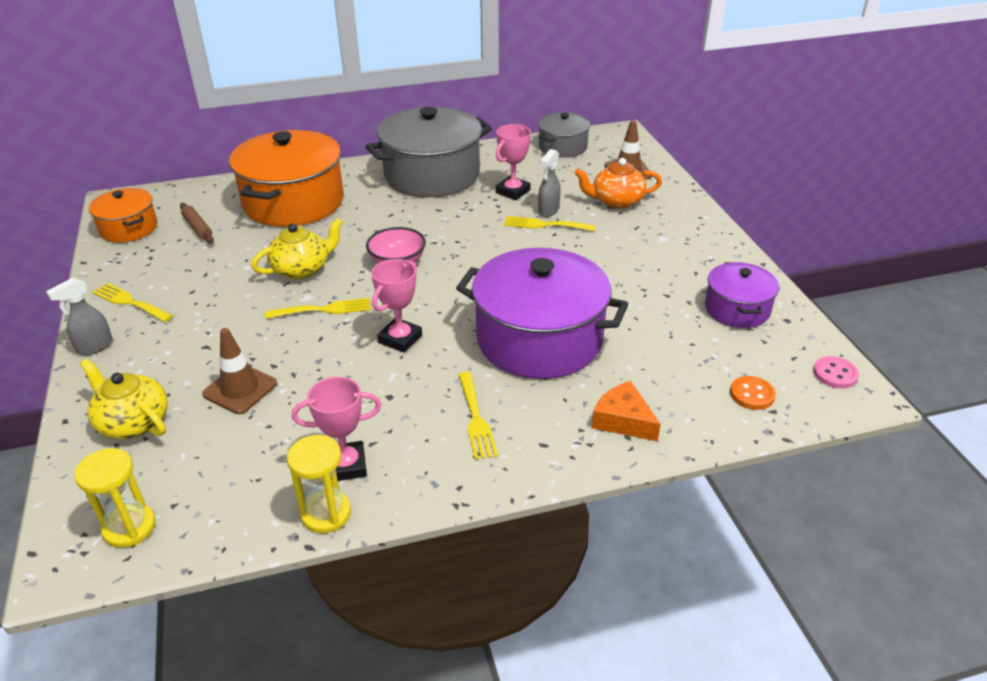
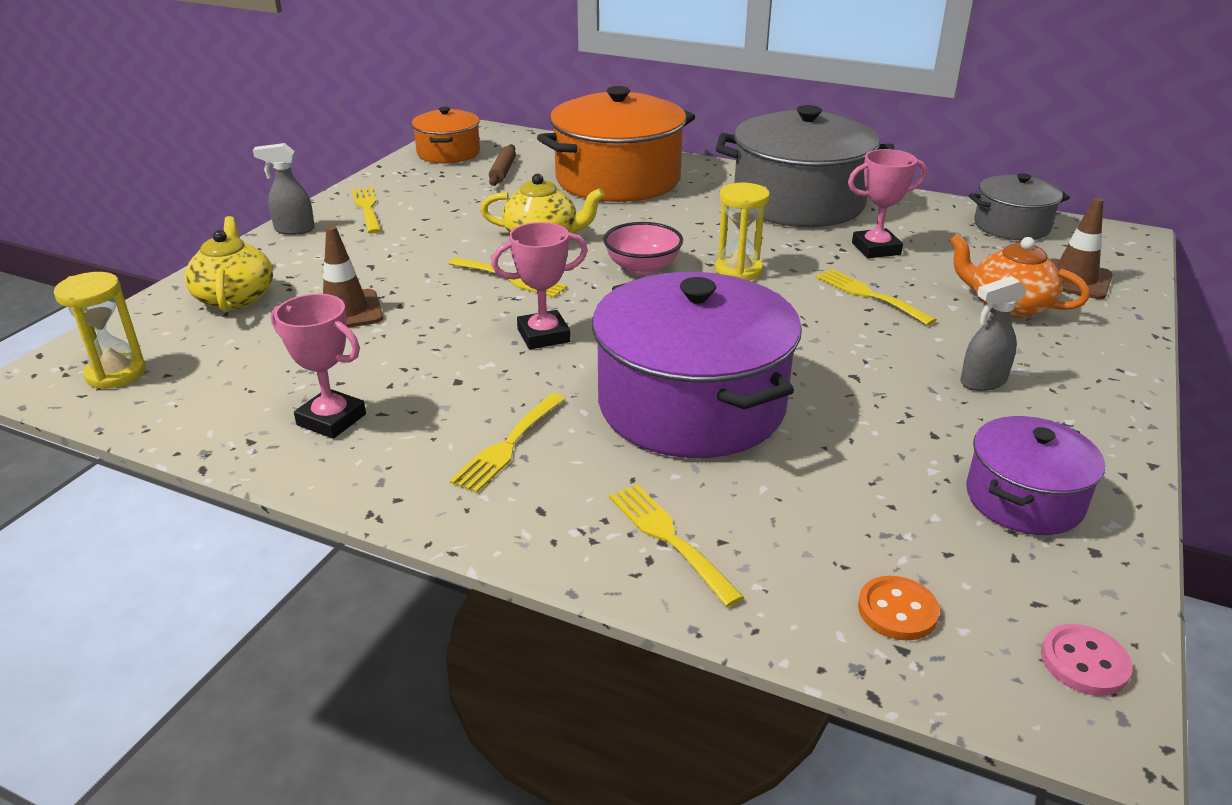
camera: 40 degrees right, 5 degrees down
yellow hourglass [287,435,351,533] -> yellow hourglass moved to [715,183,770,281]
grey spray bottle [538,149,561,217] -> grey spray bottle moved to [960,276,1027,391]
orange cheese [592,381,661,441] -> yellow fork [609,484,744,607]

